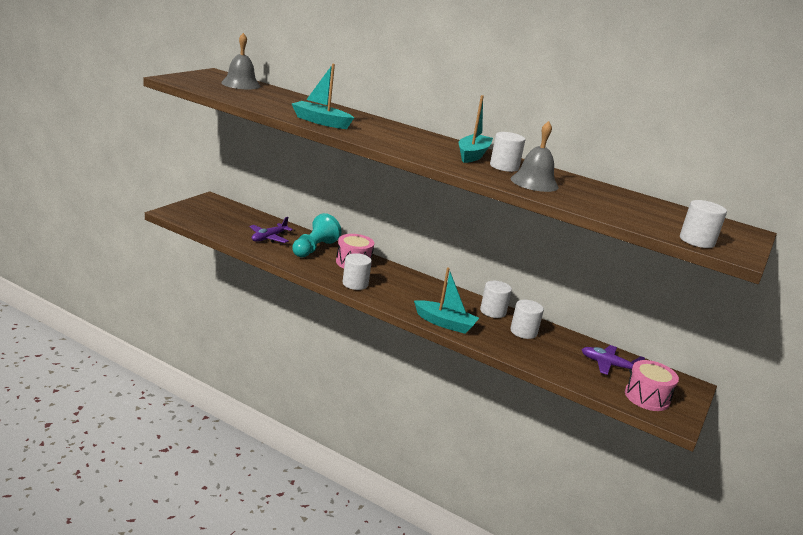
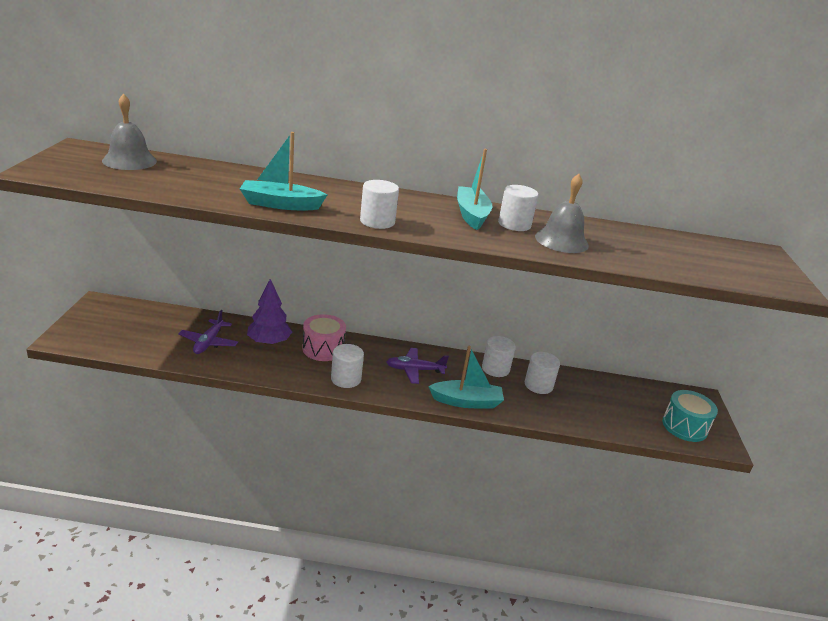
camera: 25 degrees left, 5 degrees up
turquoise pawn [292,213,341,258] -> purple tree [247,279,292,345]
purple plane [581,345,645,375] -> purple plane moved to [386,348,449,384]
pink drum [625,360,679,411] -> turquoise drum [662,390,718,442]
white cylinder [680,200,727,248] -> white cylinder moved to [360,180,399,229]

